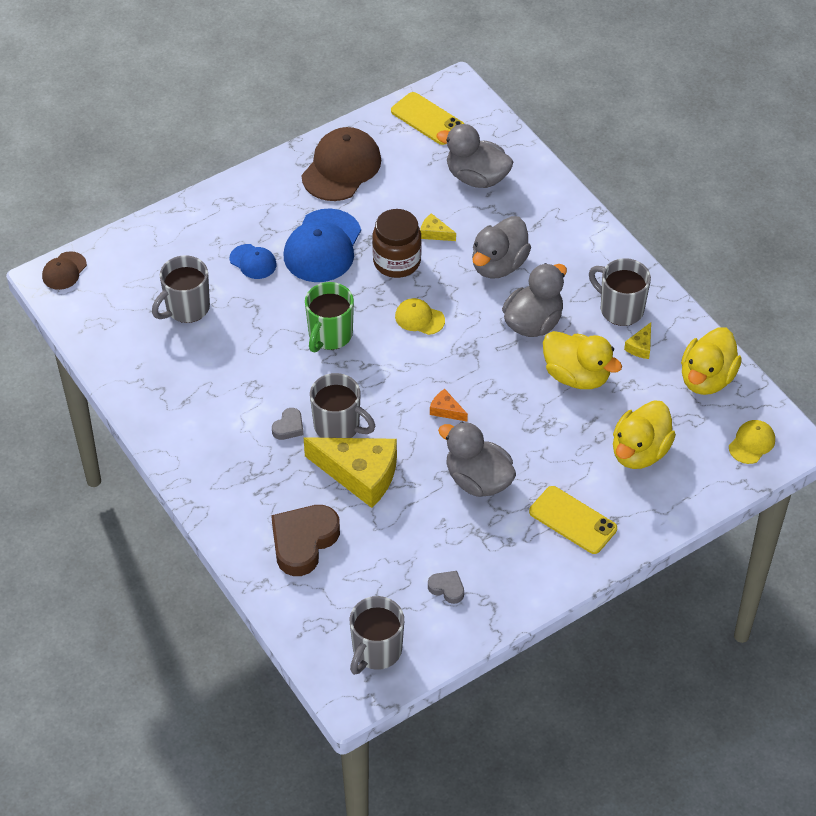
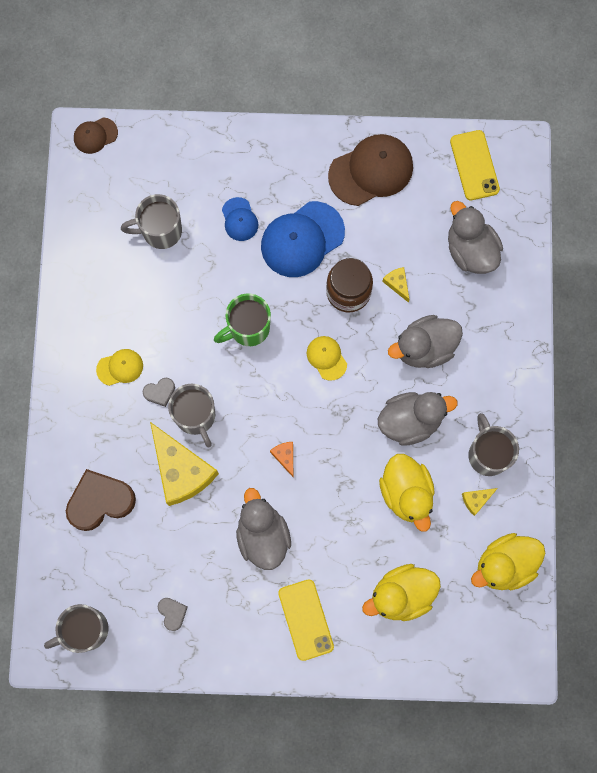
camera: 35 degrees right, 25 degrees up
yellow cap [729,420,775,464] -> yellow cap moved to [96,349,143,386]

